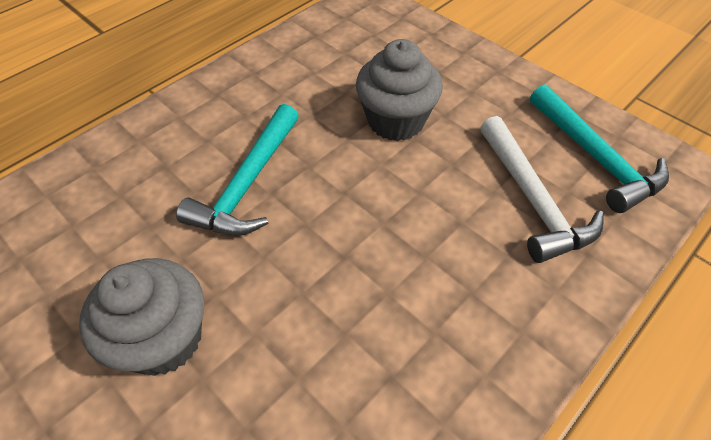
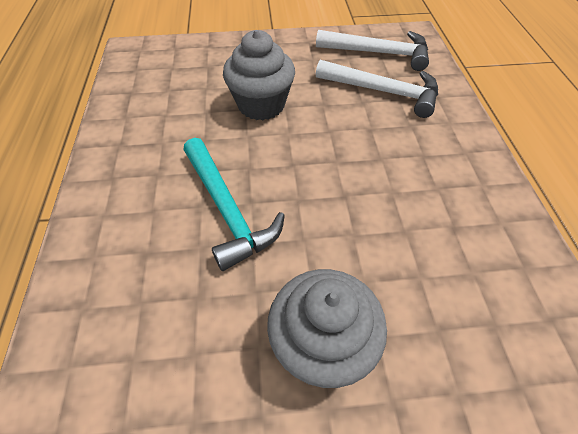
camera: 50 degrees left, 0 degrees up
turquoise hammer [530,84,669,213] -> white hammer [316,30,429,71]

